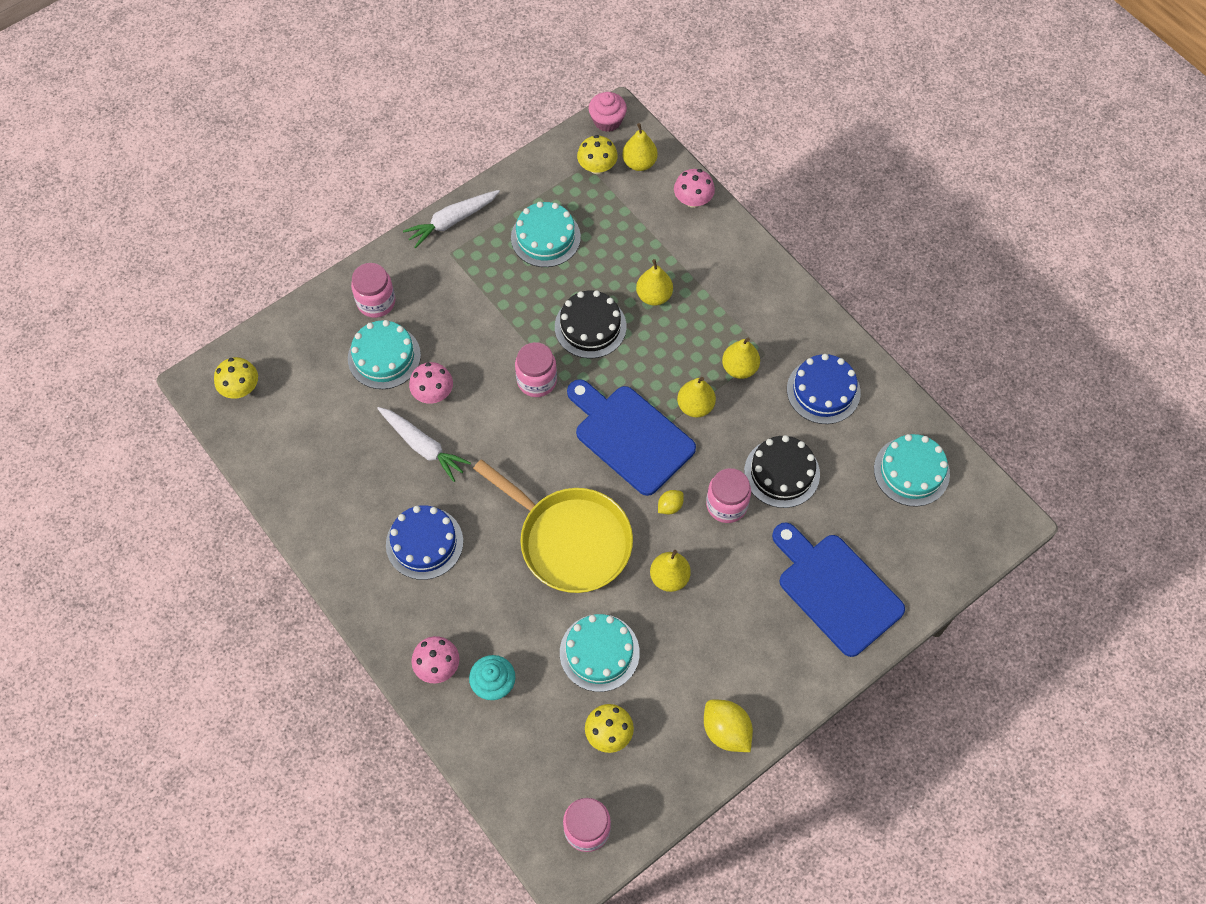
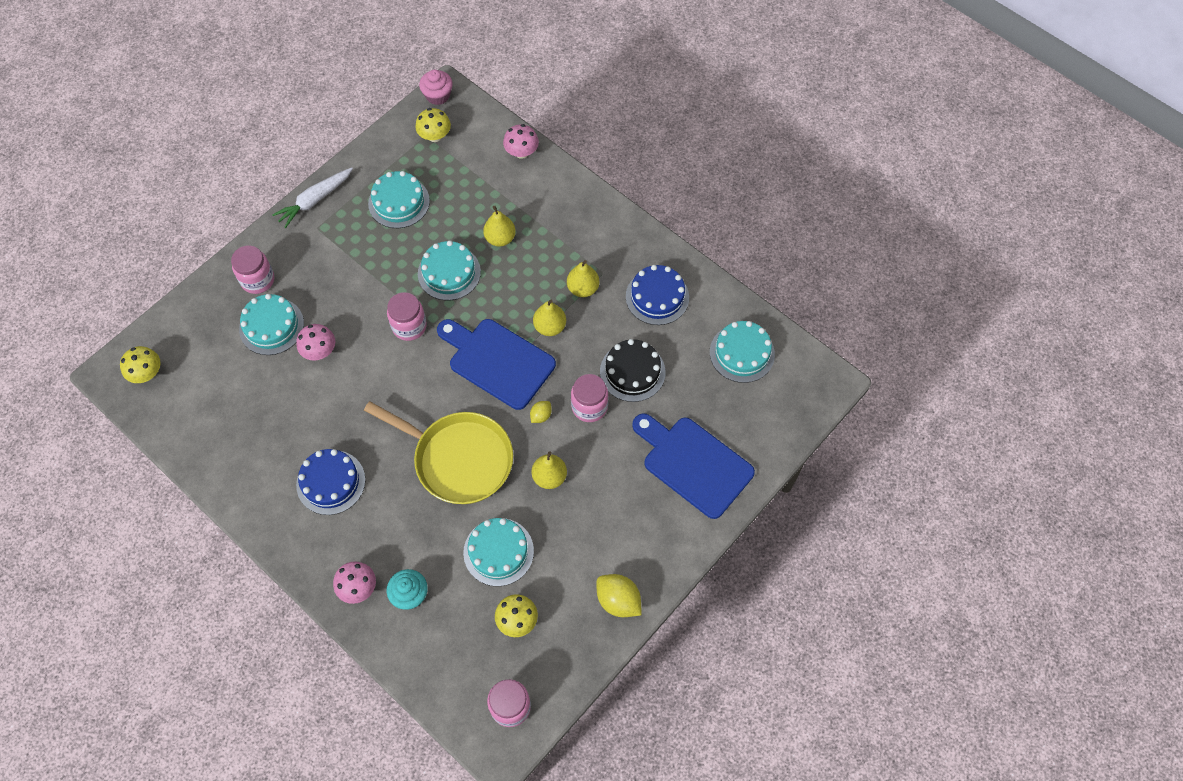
camera: 10 degrees left, 0 degrees up
white carrot [377,407,471,482] -> none
black cake [555,290,627,358] -> turquoise cake [418,241,481,300]
yellow pear [622,123,658,171] -> none

